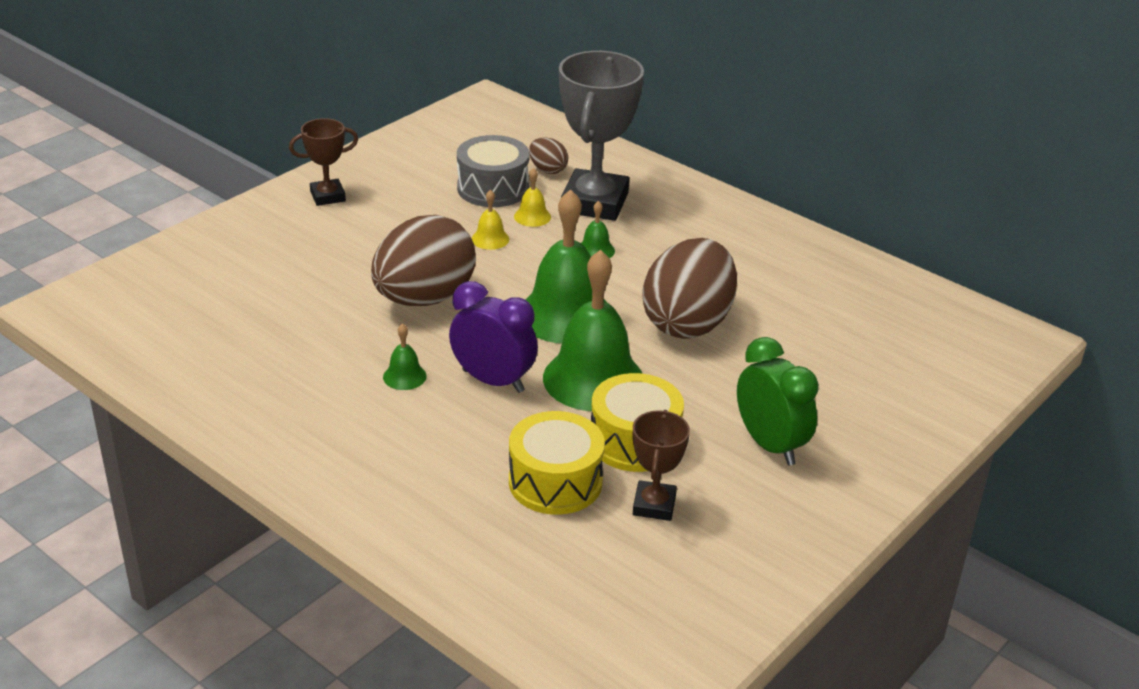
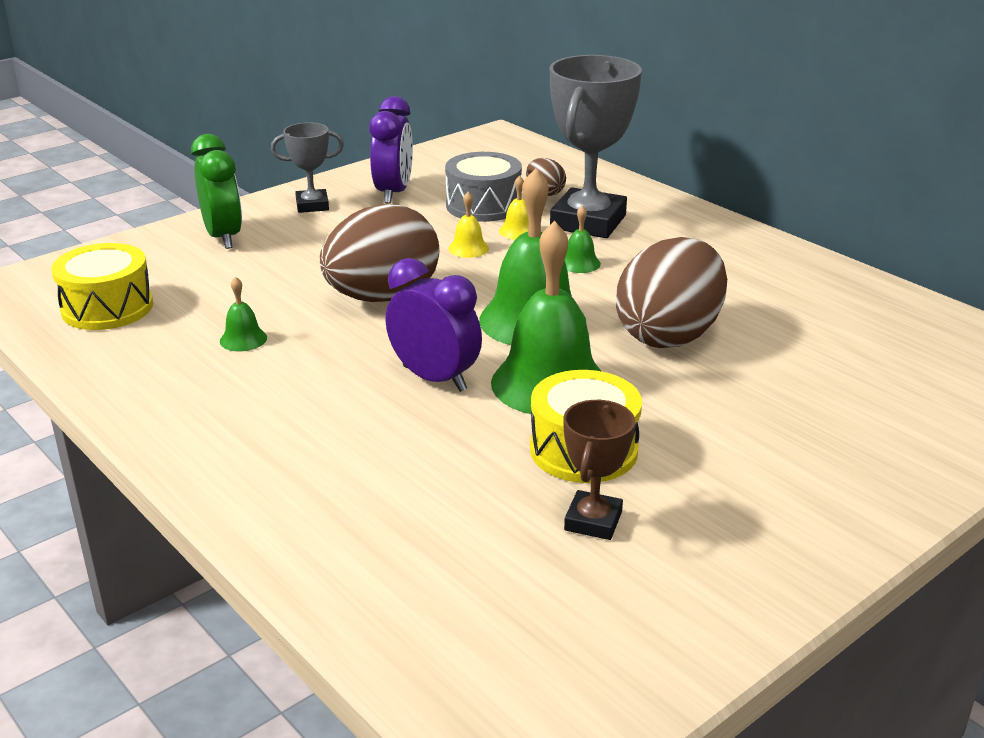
camera: 10 degrees right, 5 degrees down
brown trophy [289,118,358,206] -> grey trophy [271,122,344,213]
green bell [383,323,427,390] -> green bell moved to [220,276,267,352]
yellow drum [509,411,605,515] -> yellow drum moved to [51,243,153,330]
green clock [737,337,819,465] -> green clock moved to [191,134,242,249]
none -> purple clock [369,96,413,204]

